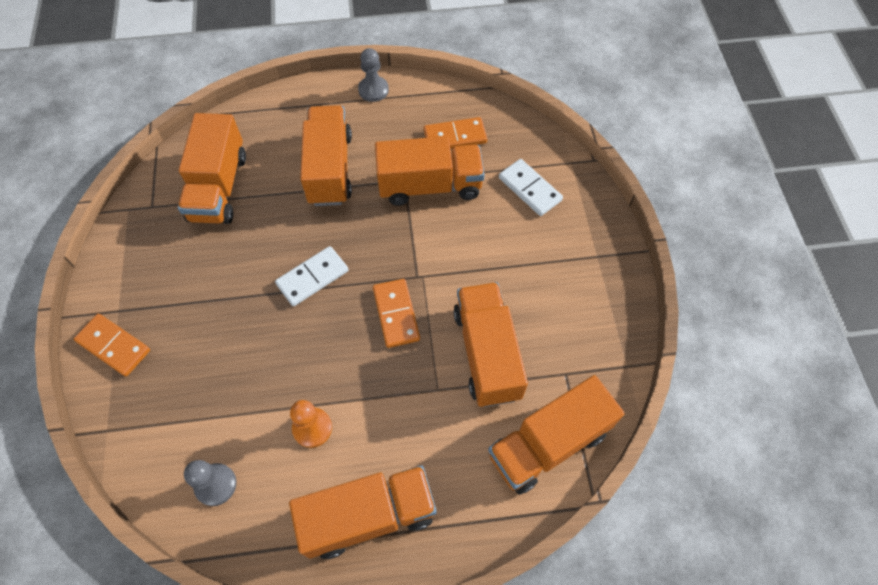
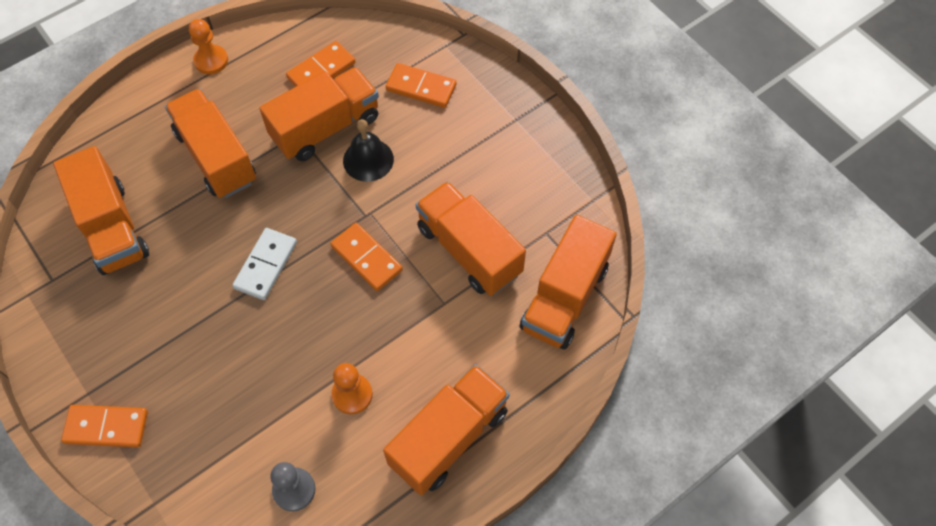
camera: 30 degrees left, 0 degrees up
grey pawn [358,48,389,102] -> orange pawn [189,19,228,75]
white domino [499,159,563,216] -> orange domino [386,63,457,108]
none -> black bell [343,119,394,182]

